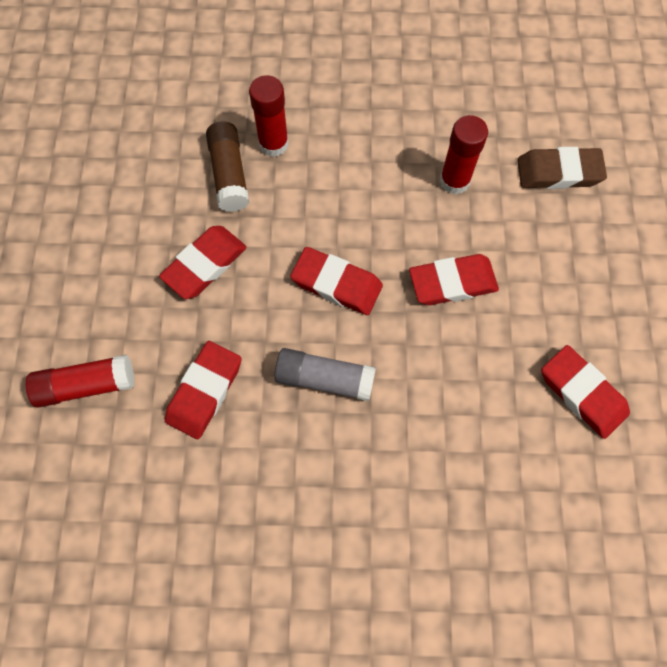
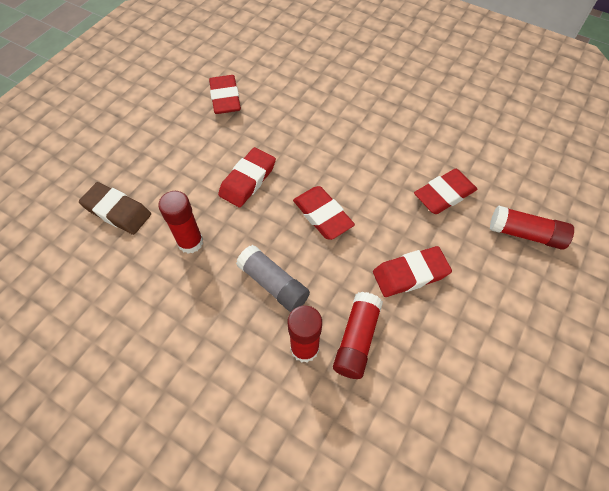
camera: 150 degrees left, 10 degrees down
brown glue stick [206,121,249,212] -> red glue stick [333,292,383,379]
grey glue stick [274,348,376,401] -> grey glue stick moved to [236,245,310,312]
red eraser [409,254,499,305] -> red eraser turned 75 degrees counterclockwise [218,147,276,207]

